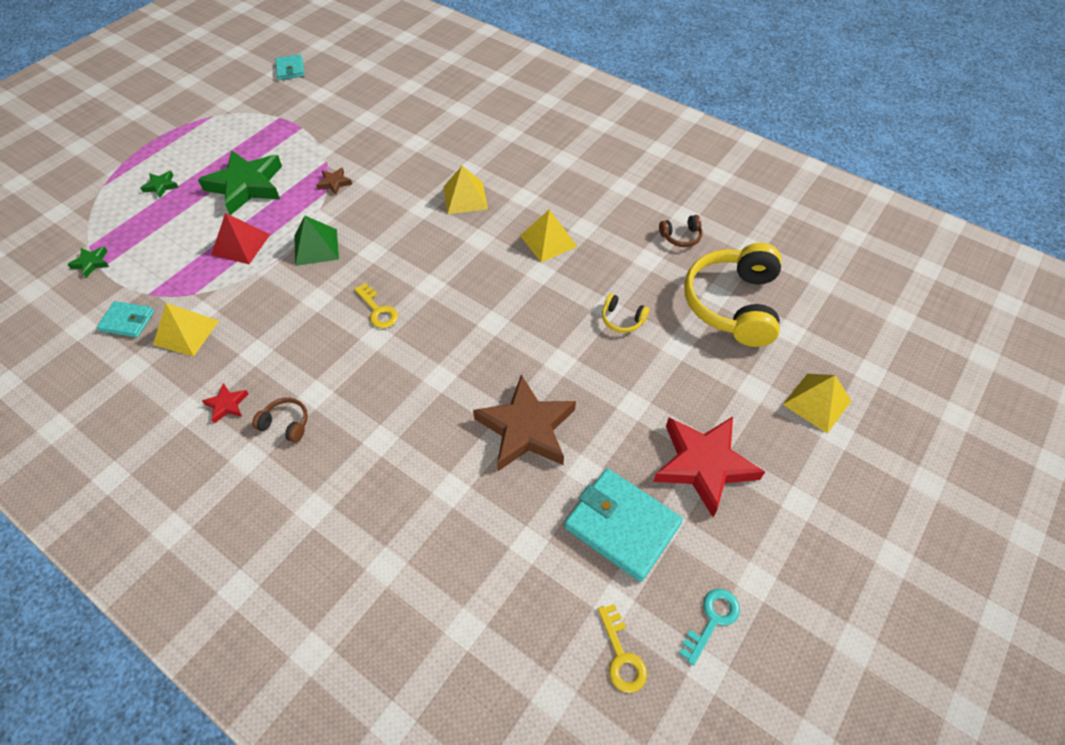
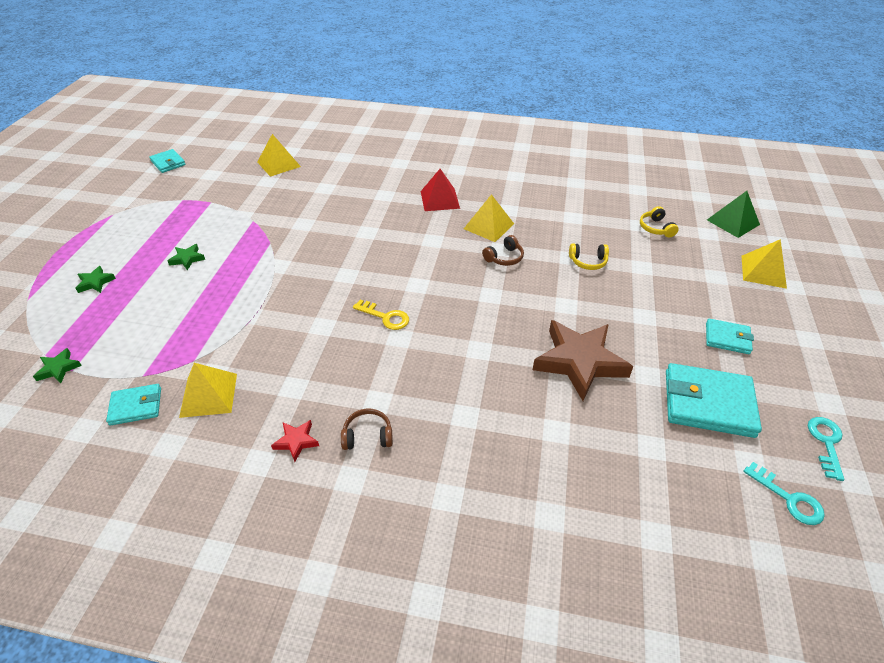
camera: 25 degrees left, 10 degrees down
green star [198,150,282,215] -> green star [168,244,205,270], size x0.43
red pyramid [211,213,270,264] -> red pyramid moved to [421,169,460,211]
green pyramid [294,216,339,266] -> green pyramid moved to [707,191,760,238]
brown star [316,168,352,195] -> none
yellow pyramid [443,166,488,214] -> yellow pyramid moved to [257,134,301,177]
yellow key [598,604,647,693] -> turquoise key [743,462,825,525]
red star [653,417,765,517] -> turquoise wallet [706,319,754,354]
brown headphones [659,215,702,247] -> brown headphones moved to [482,235,524,266]
yellow headphones [684,243,782,347] -> yellow headphones [640,206,679,238], size x0.41

